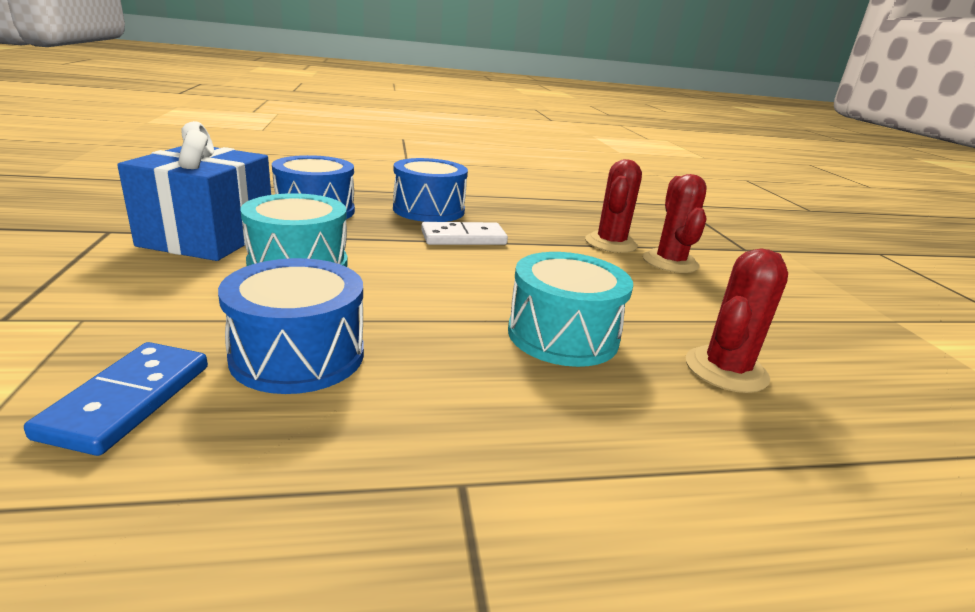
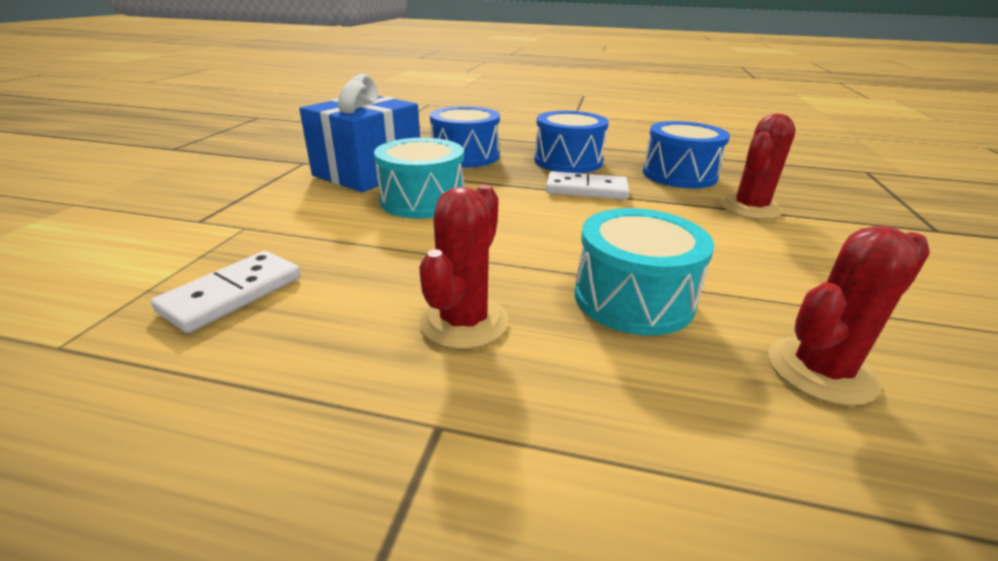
camera: 25 degrees right, 5 degrees up
blue domino [24,342,208,456] -> white domino [151,251,301,333]
blue drum [218,258,364,394] -> blue drum moved to [643,121,730,188]
red cactus [643,174,707,273] -> red cactus moved to [419,185,508,349]

